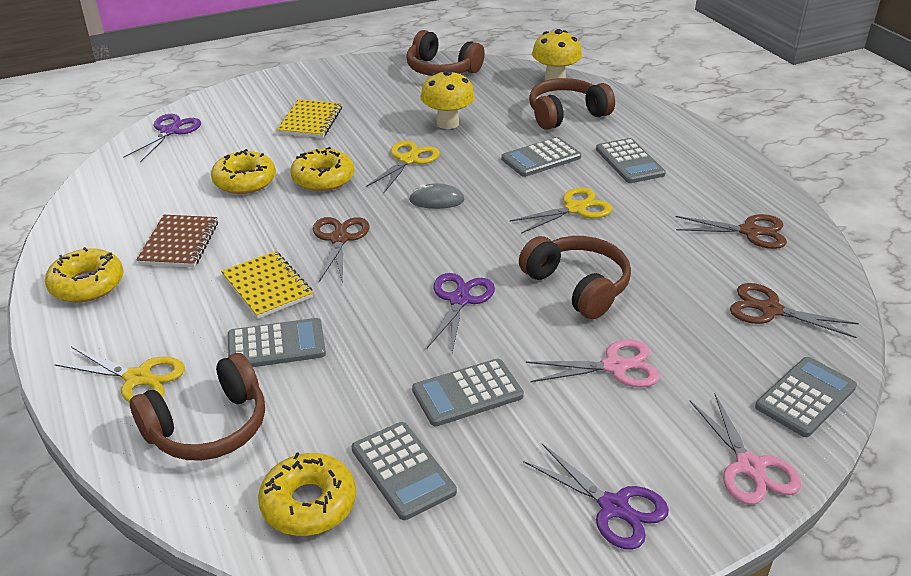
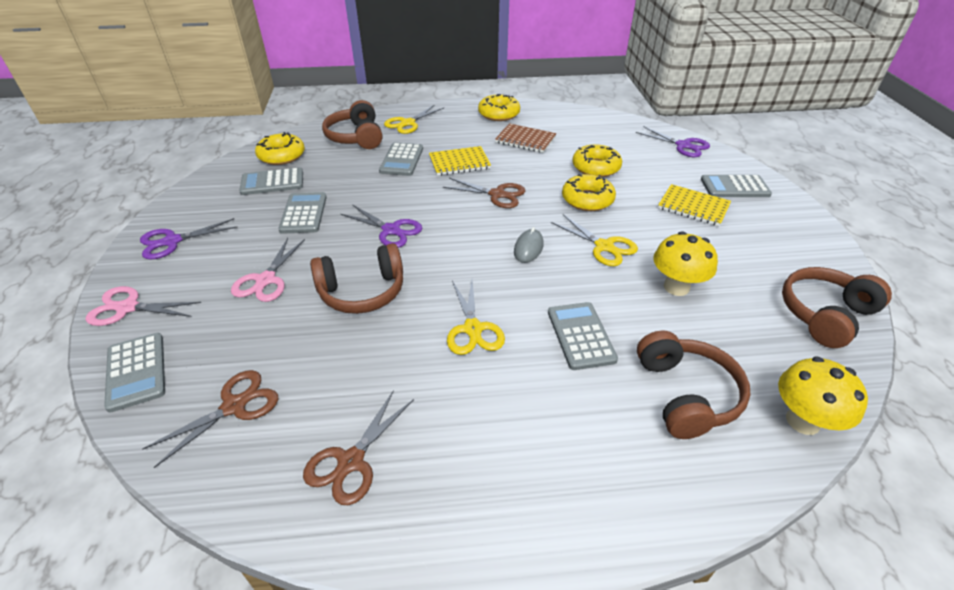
camera: 110 degrees right, 5 degrees up
grey calculator [596,138,666,183] -> grey calculator moved to [701,175,772,197]

